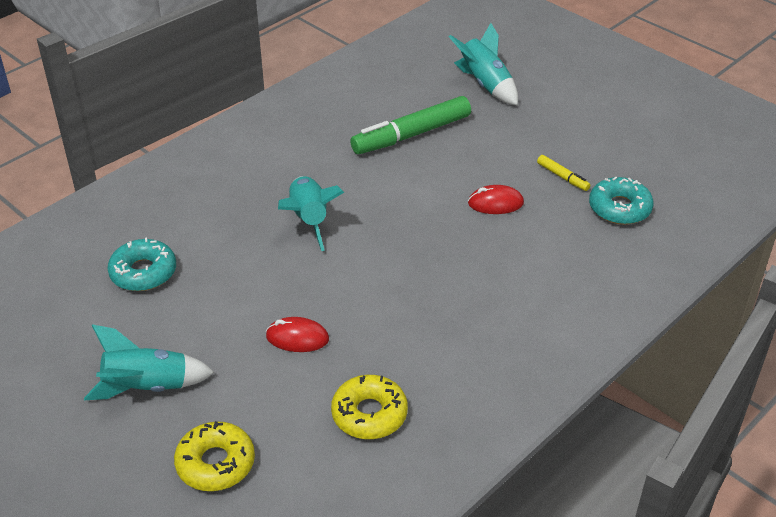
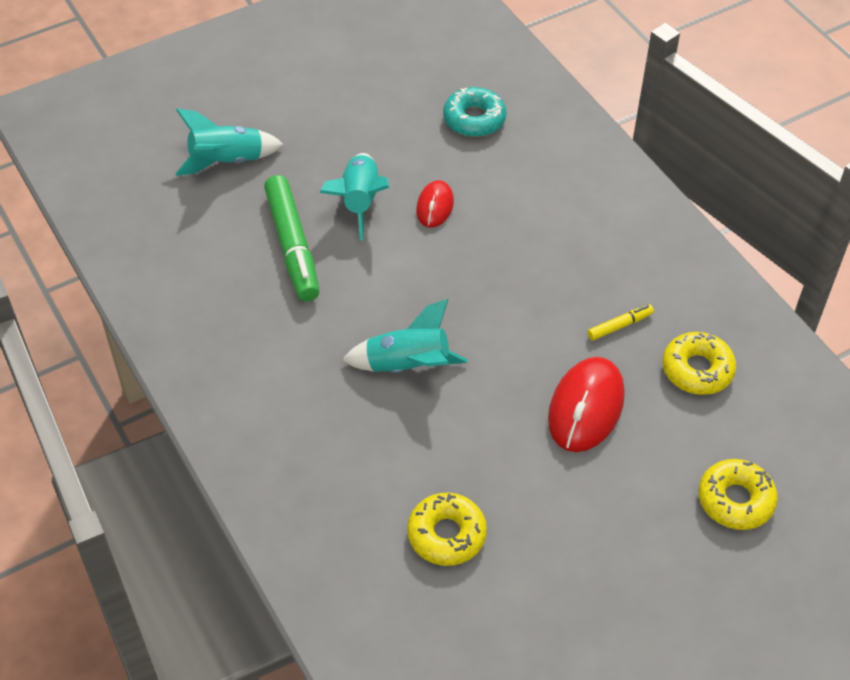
camera: 75 degrees left, 10 degrees up
turquoise rocket [84,324,215,400] -> turquoise rocket moved to [320,153,389,241]
turquoise donut [108,237,176,291] -> yellow donut [407,493,487,566]
red mouse [266,317,329,352] -> red mouse [548,357,625,452], size x1.73
yellow marker [537,155,591,191] -> yellow marker moved to [587,304,654,341]

